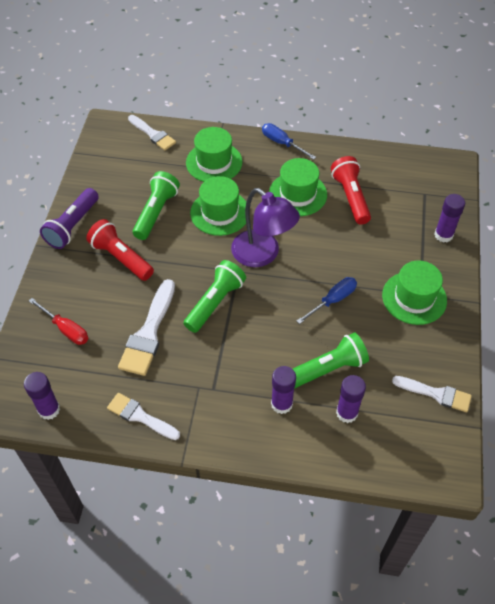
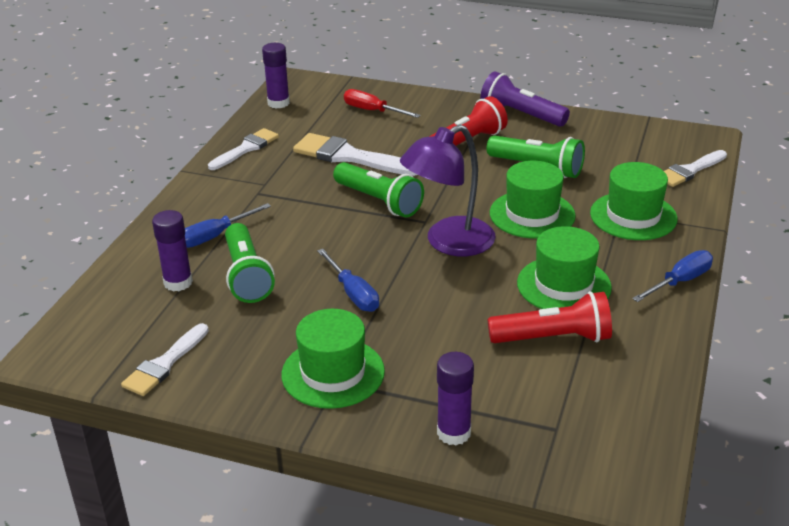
camera: 100 degrees right, 20 degrees down
red screwdriver [29,298,88,345] -> red screwdriver turned 75 degrees clockwise [344,89,421,118]
purple glue stick [271,366,296,414] -> blue screwdriver [185,203,271,248]

